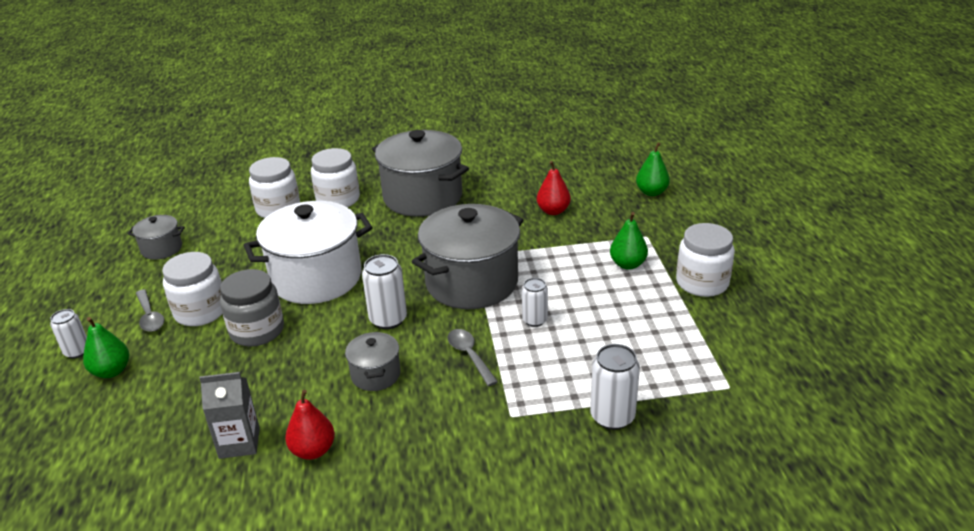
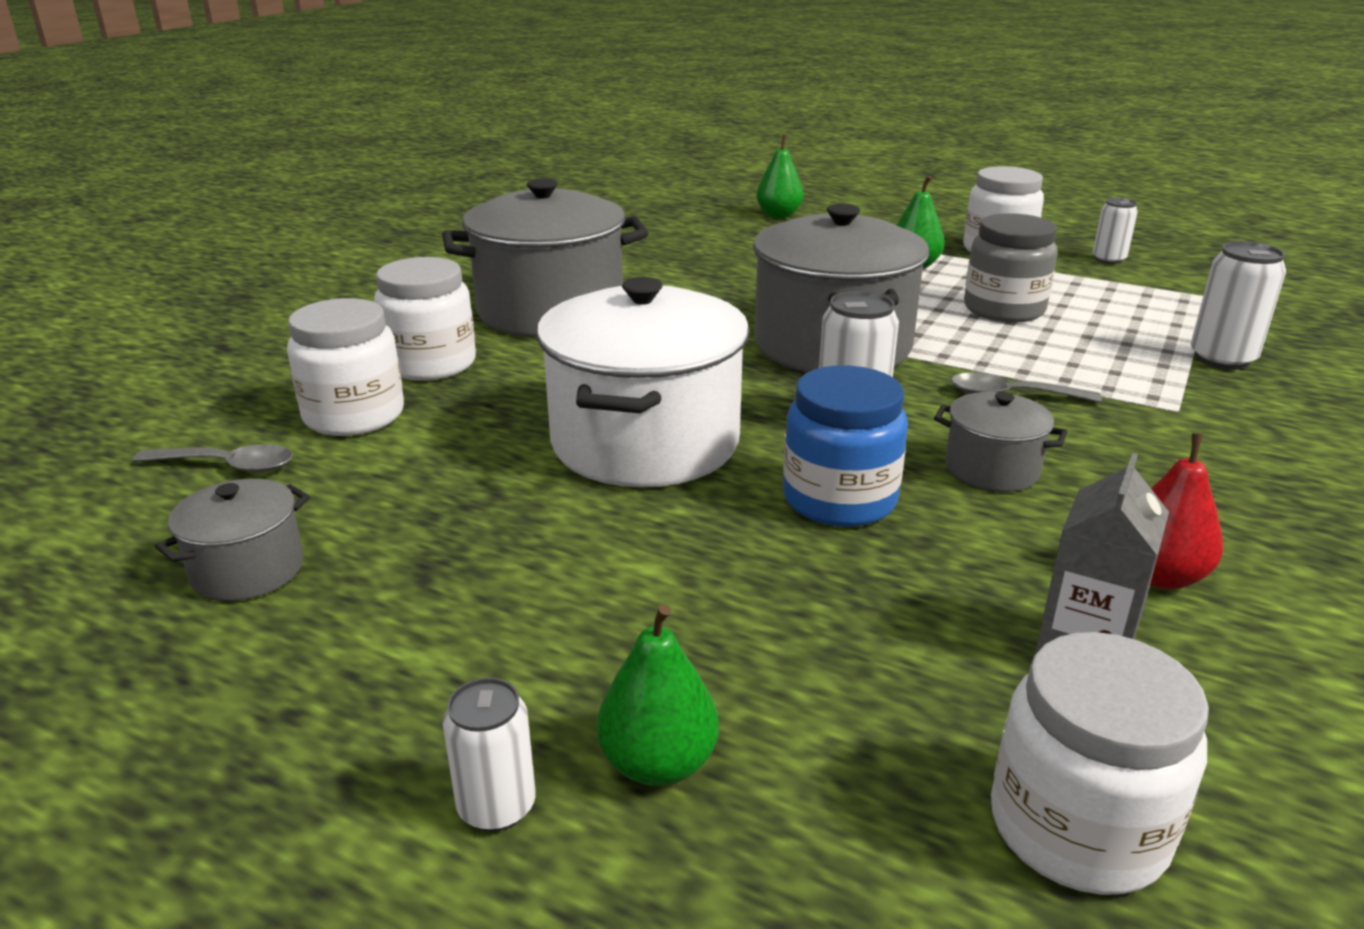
camera: 55 degrees left, 5 degrees down
grey spoon [136,289,165,332] -> grey spoon moved to [132,444,293,473]
white jar [162,252,222,326] -> white jar moved to [991,632,1209,895]
grey jar [220,269,284,347] -> grey jar moved to [964,213,1058,323]
white can [522,278,548,327] -> white can moved to [1092,198,1138,264]
red pear [537,161,571,215] -> none
none -> blue jar [783,365,908,527]

